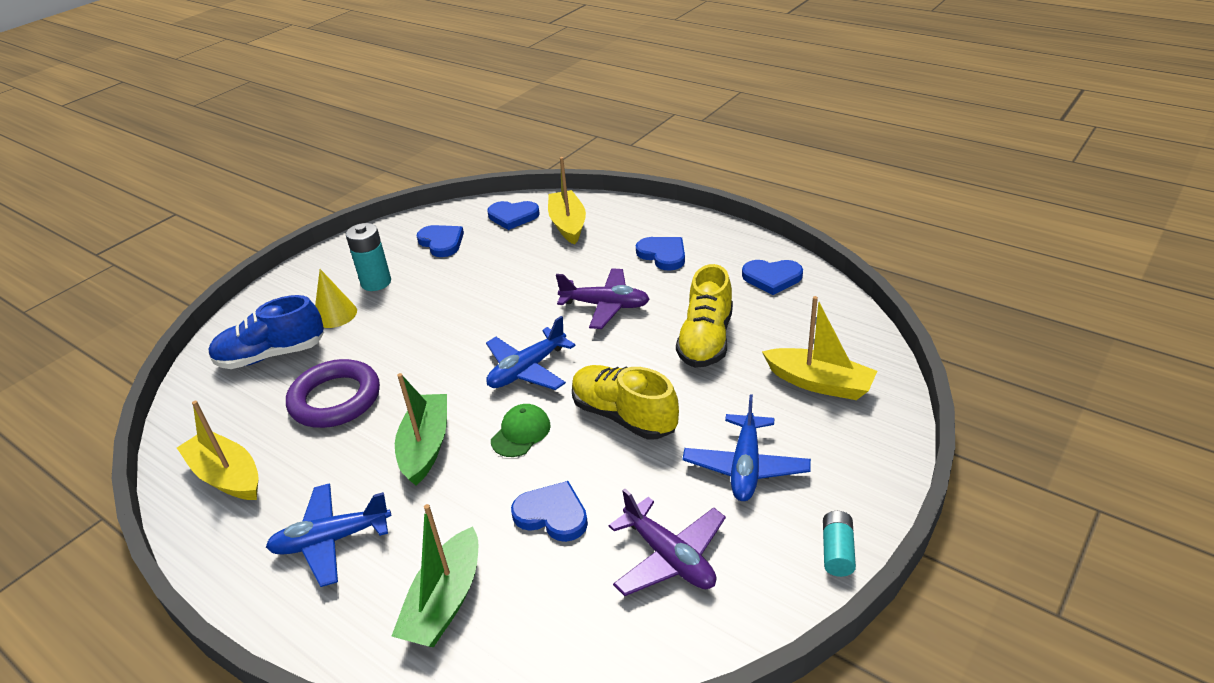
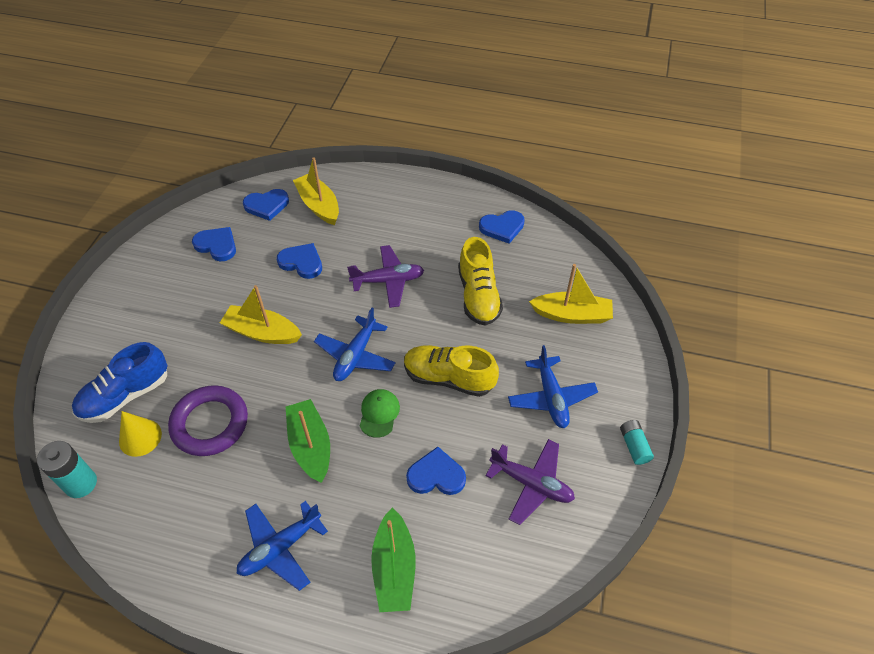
camera: 25 degrees left, 15 degrees up
yellow boat [177,401,259,500] -> yellow boat moved to [220,285,302,344]
yellow cone [315,269,357,328] -> yellow cone moved to [119,411,162,457]
turquoise battery [346,223,391,291] -> turquoise battery moved to [37,441,97,498]
blue heart [636,237,685,271] -> blue heart moved to [277,243,322,279]

